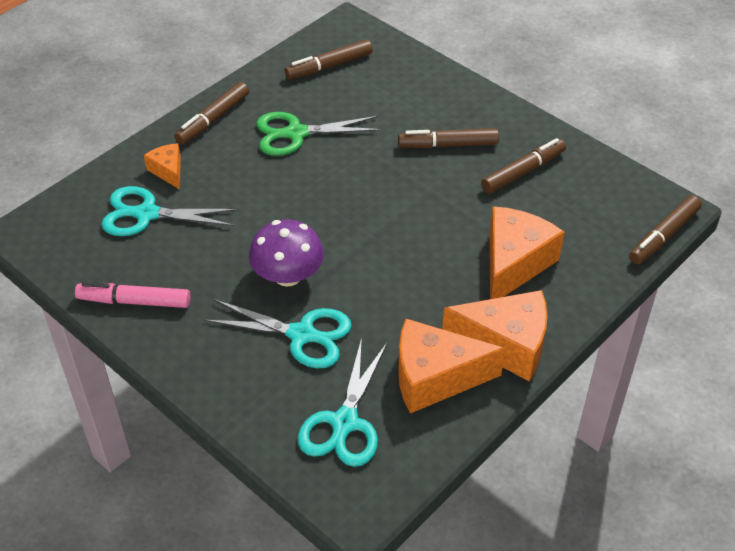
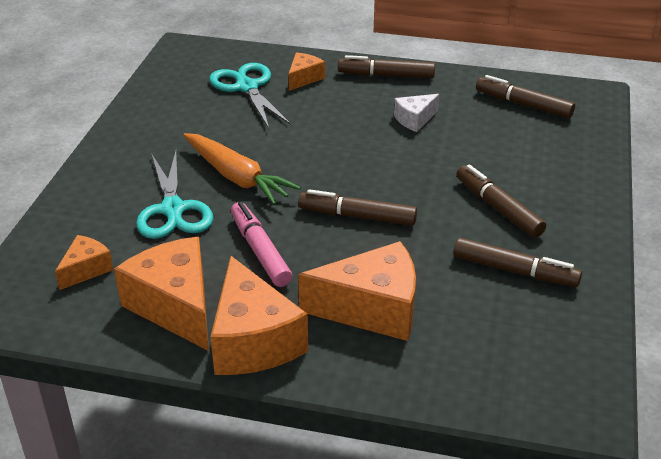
camera: 60 degrees right, 10 degrees down
pink marker [75,282,190,308] -> pink marker moved to [231,202,292,287]
purple mushroom [249,220,324,287] -> orange carrot [183,133,301,205]
green scissors [256,112,382,156] -> white cheese [394,94,439,132]
turquoise scissors [298,338,387,467] -> orange cheese [55,235,114,290]
brown marker [629,195,702,264] -> brown marker moved to [298,189,417,226]

